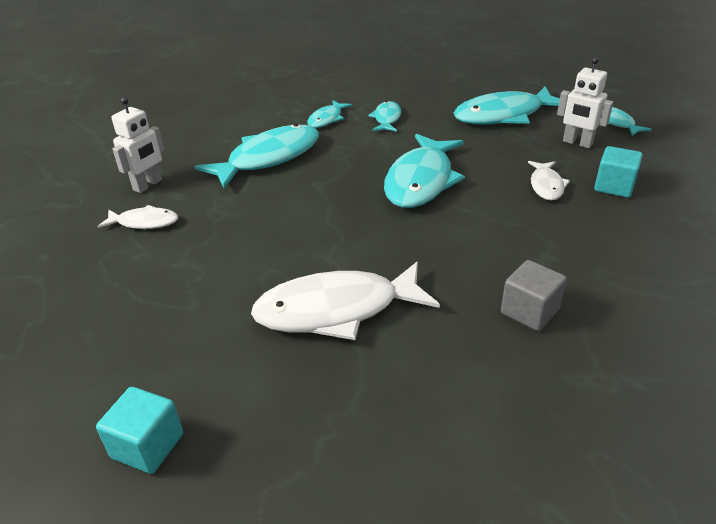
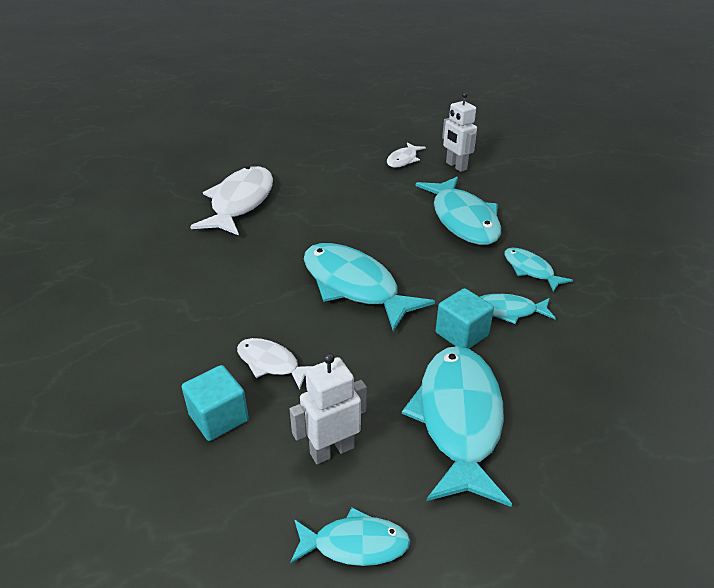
camera: 115 degrees right, 0 degrees up
turquoise cube [96,387,183,474] -> turquoise cube moved to [436,288,494,349]
turquoise fish [368,101,401,132] -> turquoise fish turned 150 degrees clockwise [480,294,556,324]
grey cube [501,260,567,331] -> none

